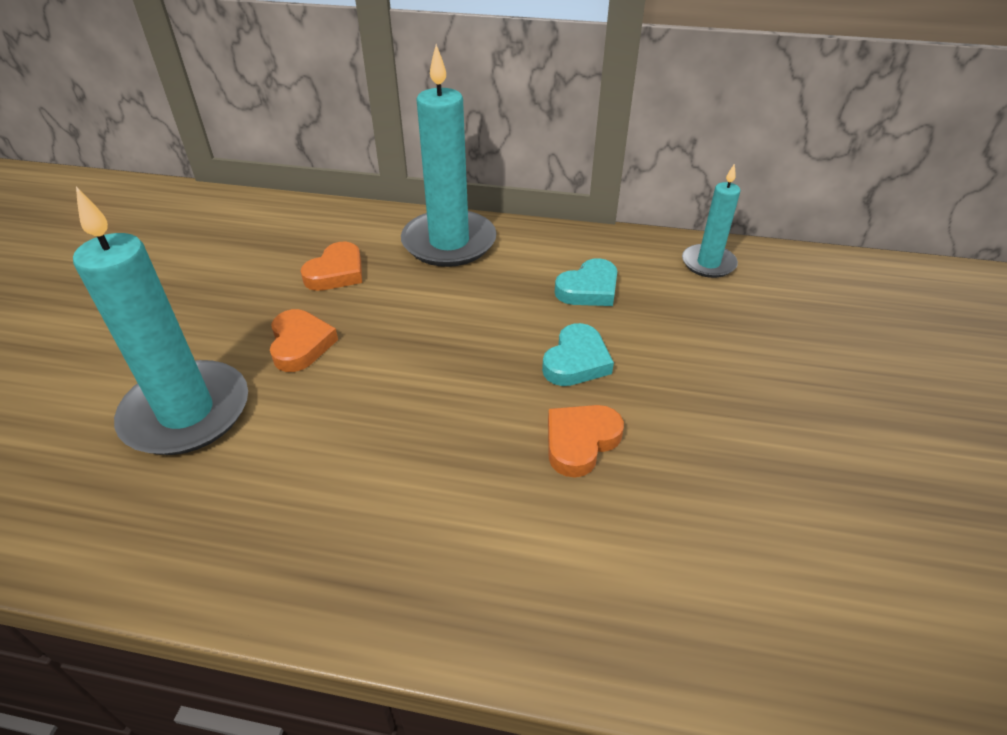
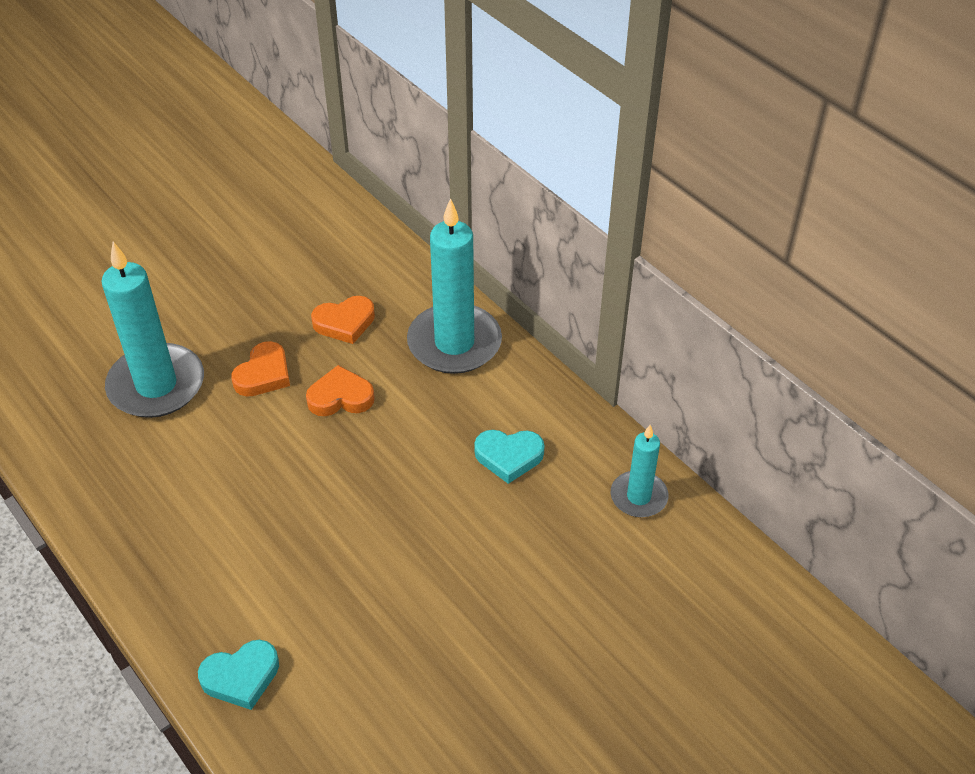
camera: 40 degrees right, 5 degrees up
turquoise heart [542,323,614,386] -> turquoise heart moved to [198,640,279,710]
orange heart [548,405,624,478] -> orange heart moved to [306,365,375,416]

